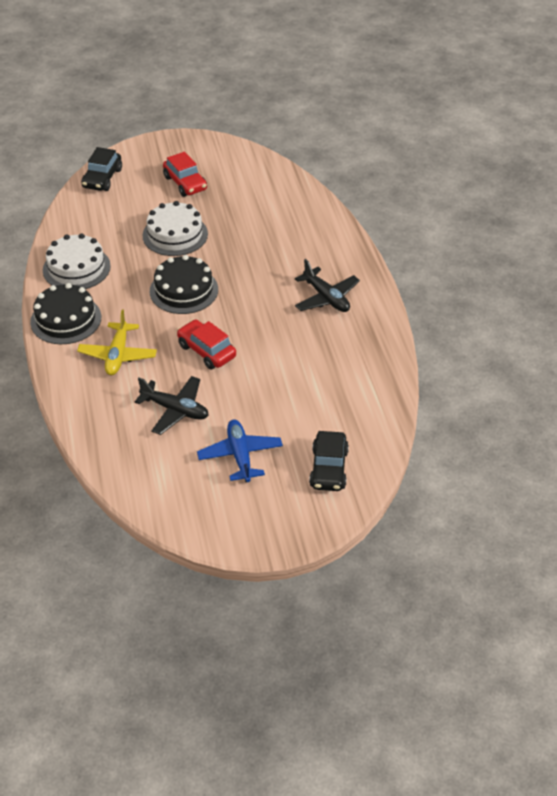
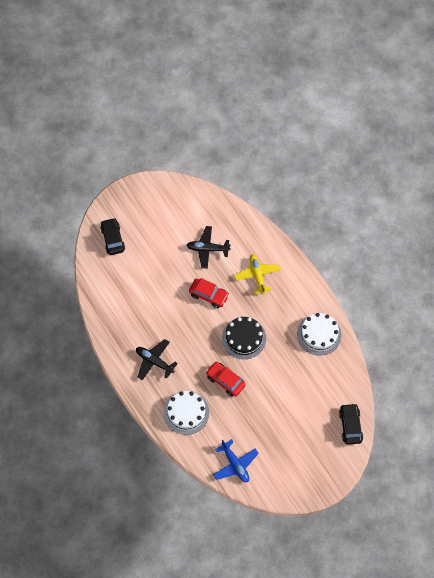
camera: 160 degrees right, 20 degrees up
black cake [30,283,101,344] -> none
white cake [143,201,208,256] -> white cake moved to [164,391,209,435]
red car [163,152,207,197] -> red car moved to [206,361,246,397]
blue plane [197,420,283,483] -> blue plane moved to [213,439,259,482]

